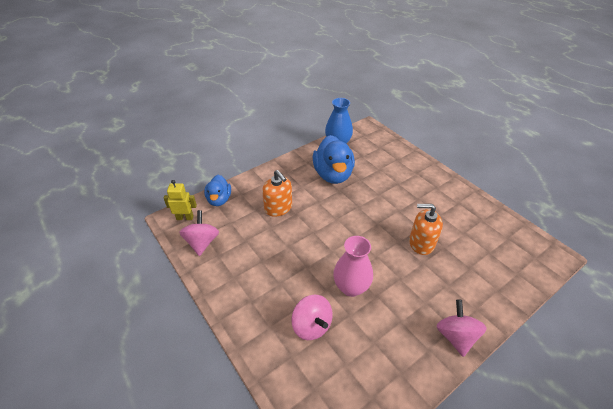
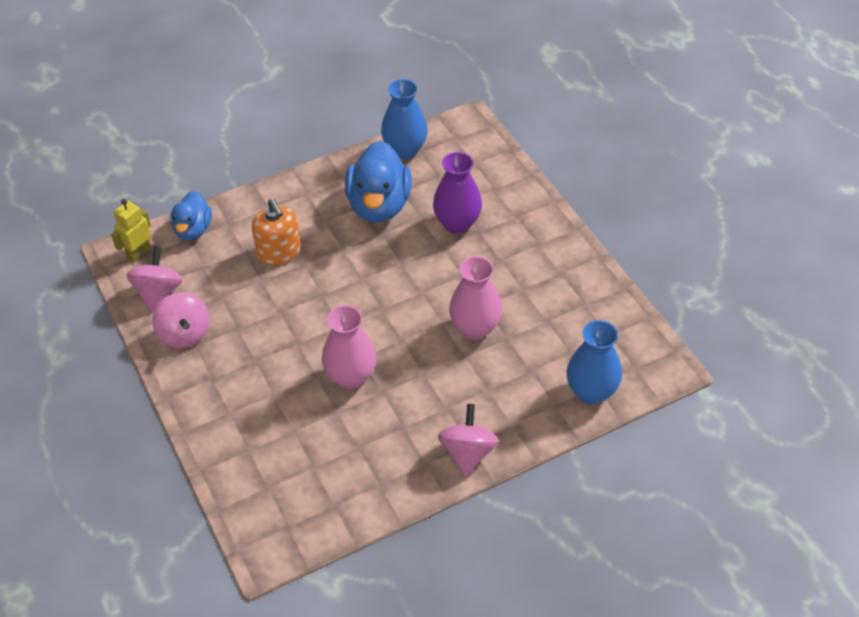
camera: 10 degrees right, 5 degrees up
yellow robot [164,180,197,220] -> yellow robot turned 60 degrees counterclockwise [111,199,151,262]
pink spinning top [291,295,333,340] -> pink spinning top moved to [152,292,209,348]
orange soap dispenser [409,204,443,255] -> pink vase [449,256,502,340]
none -> purple vase [433,152,482,234]
none -> blue vase [566,320,622,405]

